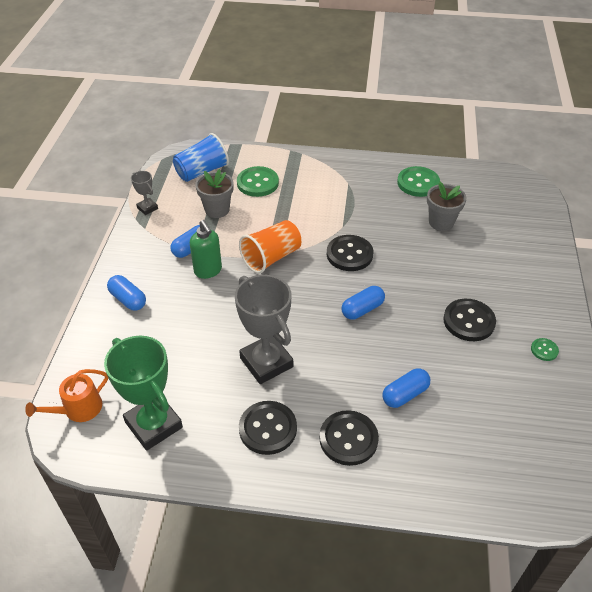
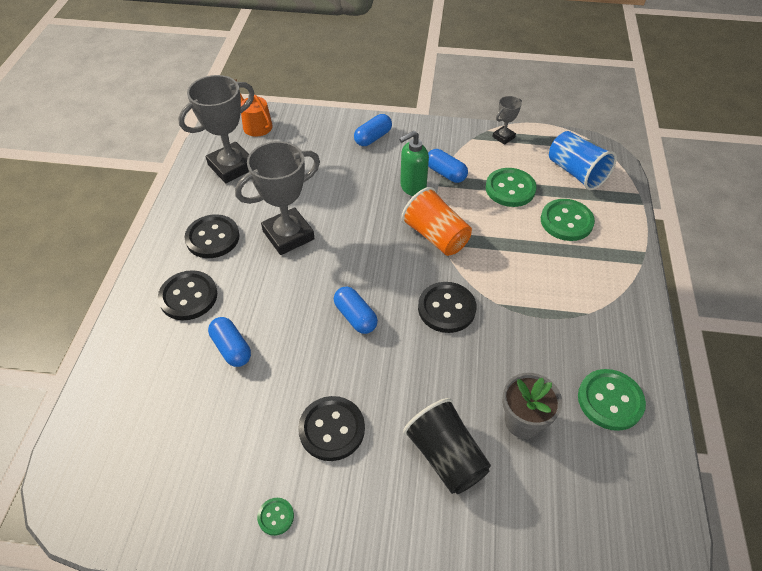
camera: 90 degrees right, 5 degrees up
green trophy [104,336,183,451] -> grey trophy [178,75,254,183]
grey flower pot [195,169,233,218] -> green button [486,168,537,207]
none -> black cup [403,398,491,494]

